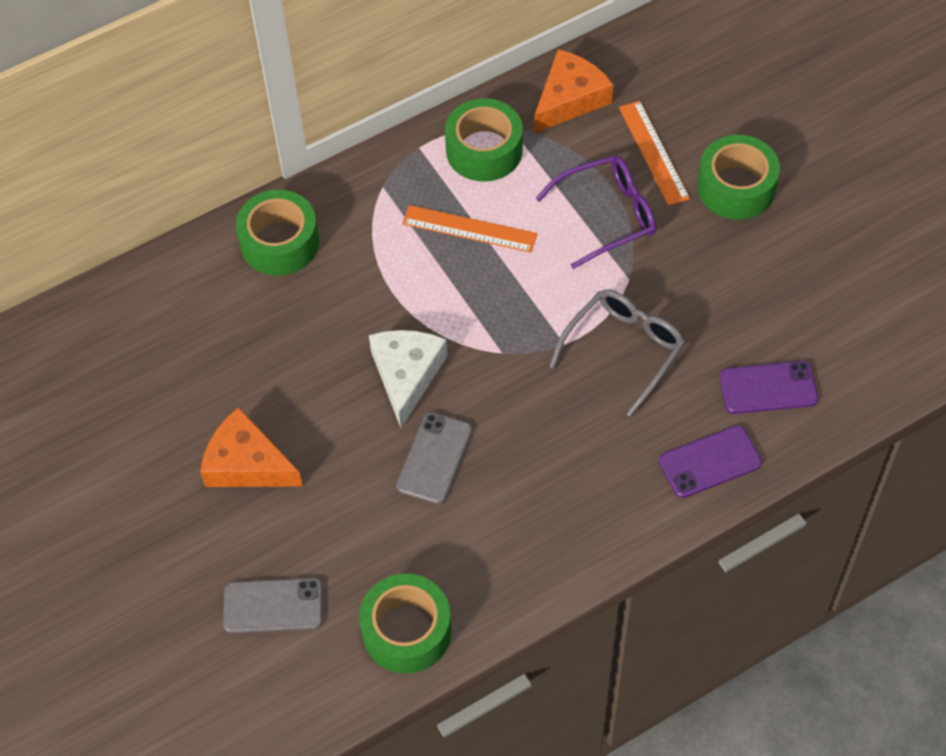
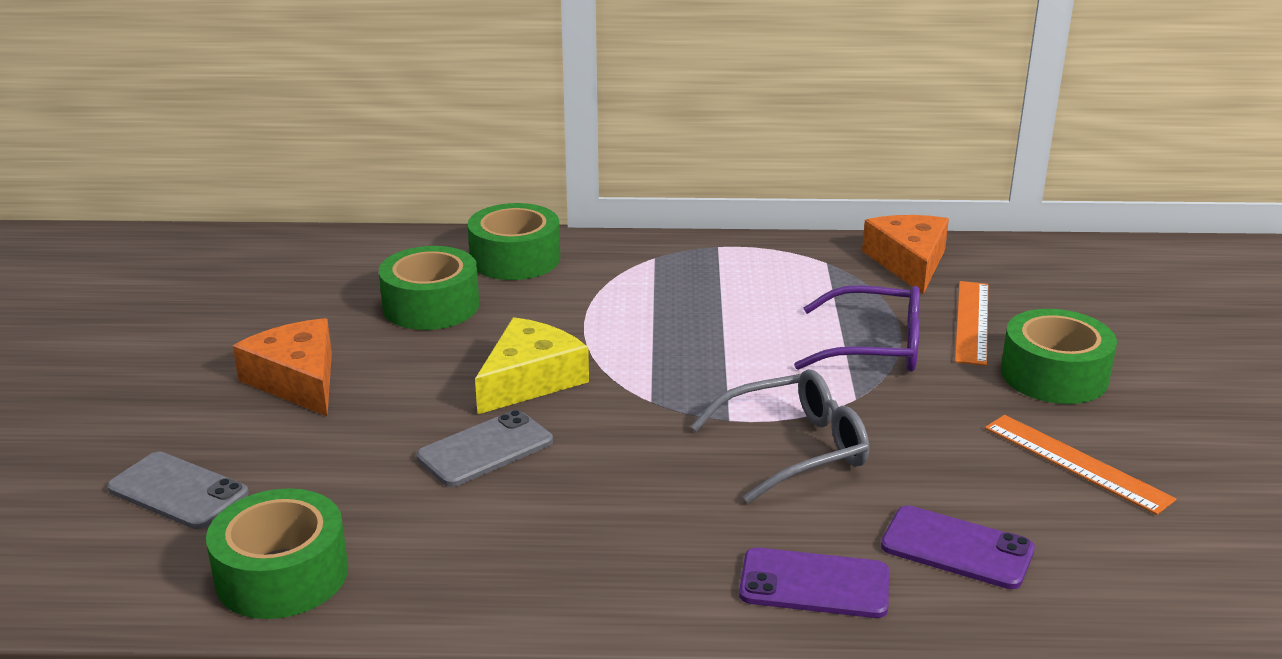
camera: 30 degrees right, 30 degrees down
white cheese [369,330,448,428] -> yellow cheese [475,317,589,415]
orange ruler [402,205,537,253] -> orange ruler moved to [985,415,1176,515]
green tape [445,98,523,182] -> green tape moved to [379,246,479,330]
orange cheese [534,49,613,133] -> orange cheese turned 75 degrees counterclockwise [862,215,949,294]

